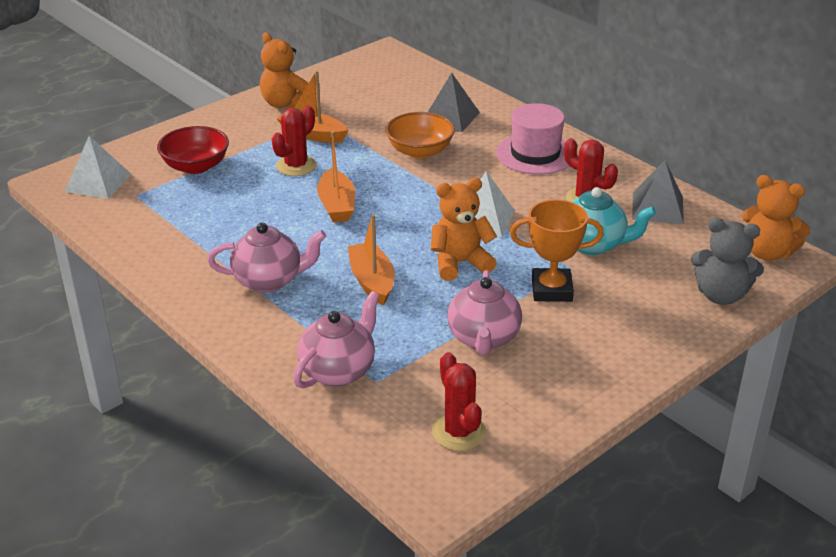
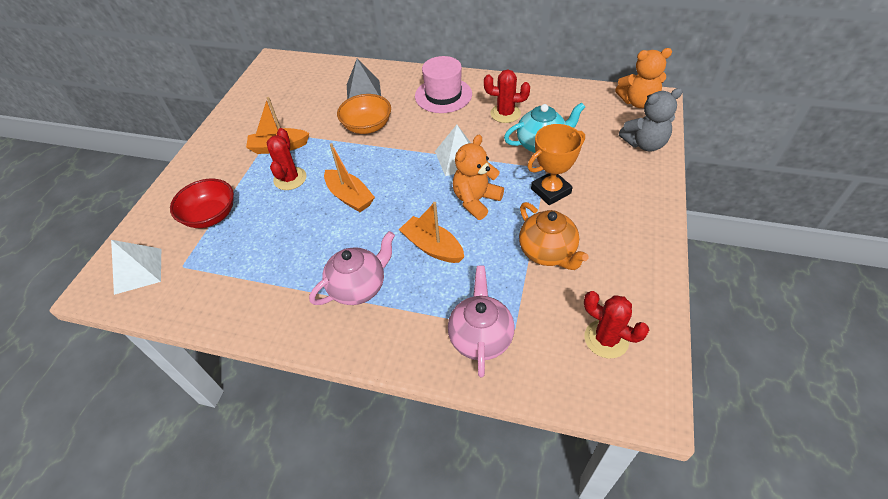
camera: 30 degrees left, 15 degrees up
orange teddy bear [260,32,308,108] -> none
pink teapot [447,270,522,355] -> orange teapot [519,202,588,270]
grey pyramid [632,160,684,224] -> none

